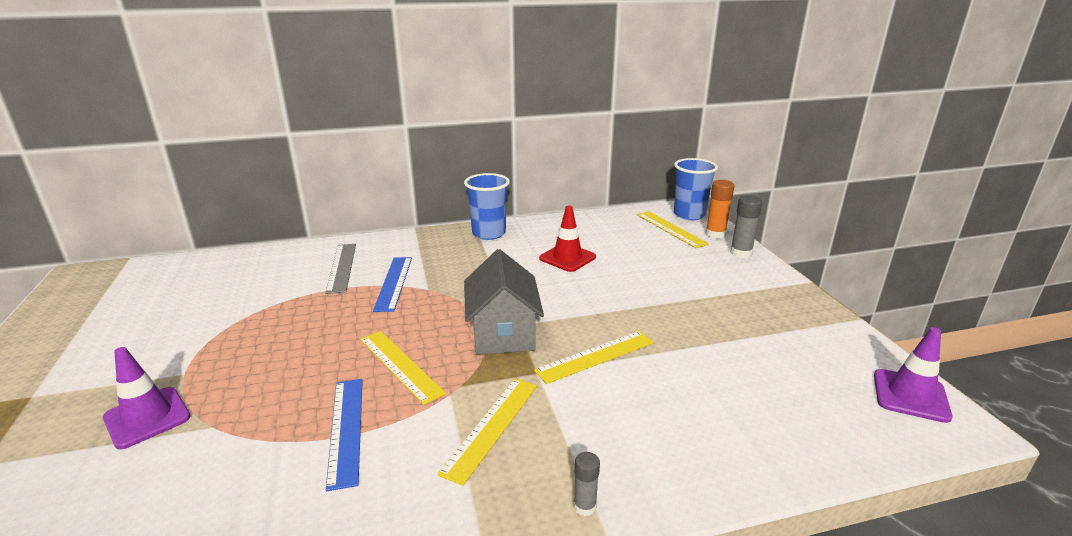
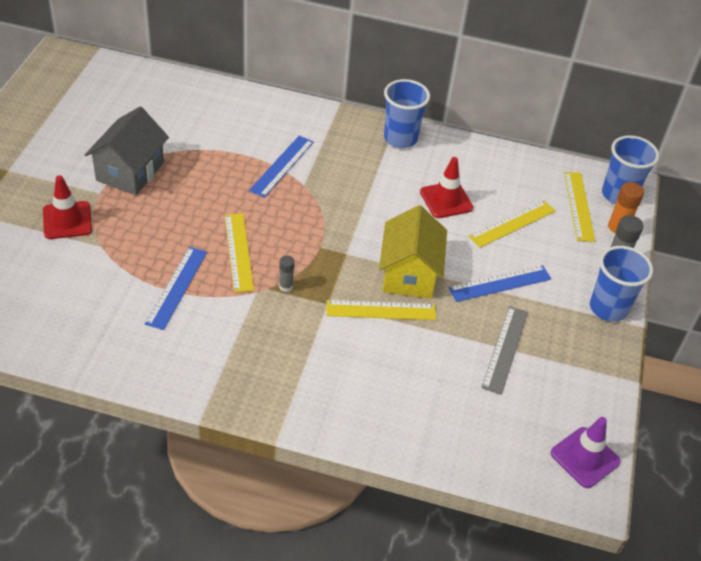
camera: 25 degrees right, 20 degrees up
purple traffic cone [103,347,191,449] -> red traffic cone [43,175,92,239]
grey ruler [325,244,356,294] -> grey ruler moved to [481,306,528,395]
yellow ruler [437,379,537,486] -> yellow ruler moved to [469,200,556,248]
grey house [464,249,544,355] -> grey house moved to [85,107,169,195]
grey glue stick [573,452,600,516] -> grey glue stick moved to [279,256,295,292]
none -> yellow house [379,205,447,299]
none -> blue ruler [448,265,551,302]
none -> blue cup [590,246,653,322]

